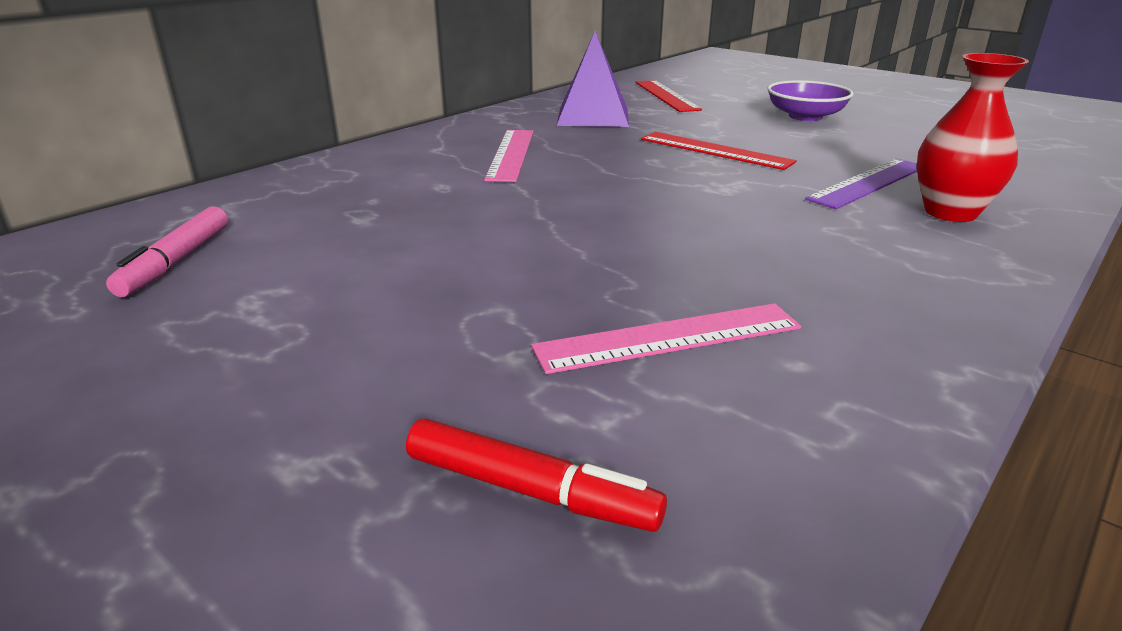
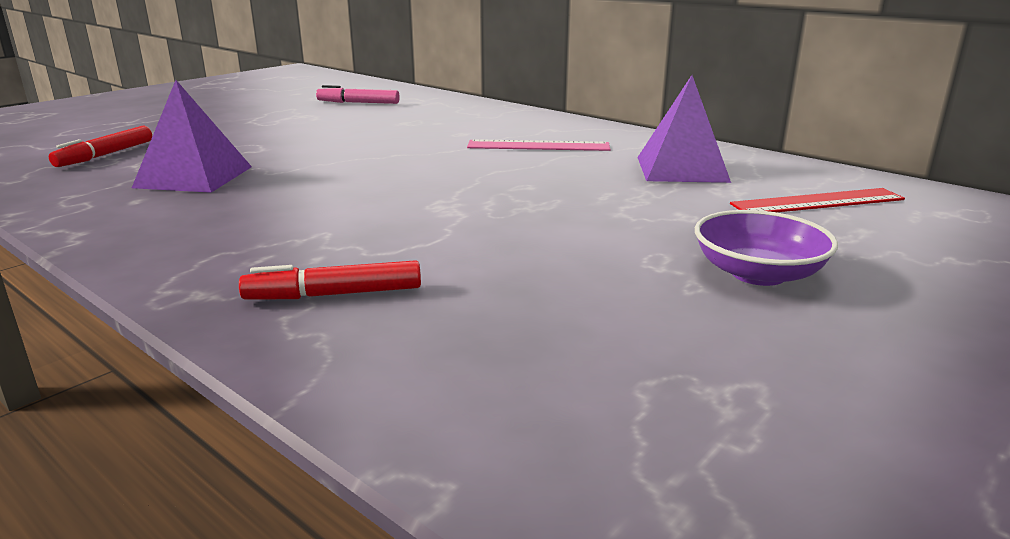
camera: 90 degrees right, 5 degrees down
pink ruler [531,303,801,374] -> purple pyramid [132,80,252,193]
red ruler [641,132,797,170] -> none
purple ruler [805,159,917,209] -> none
red vase [916,53,1029,222] -> red marker [239,260,421,300]

